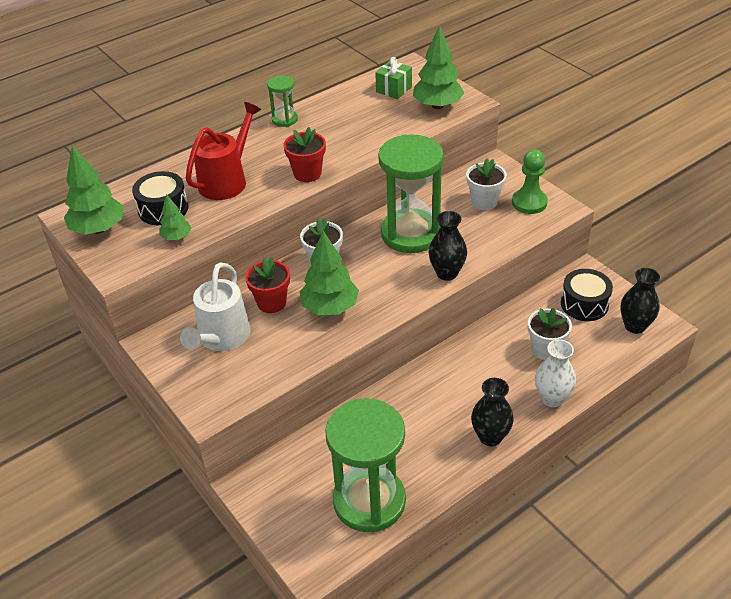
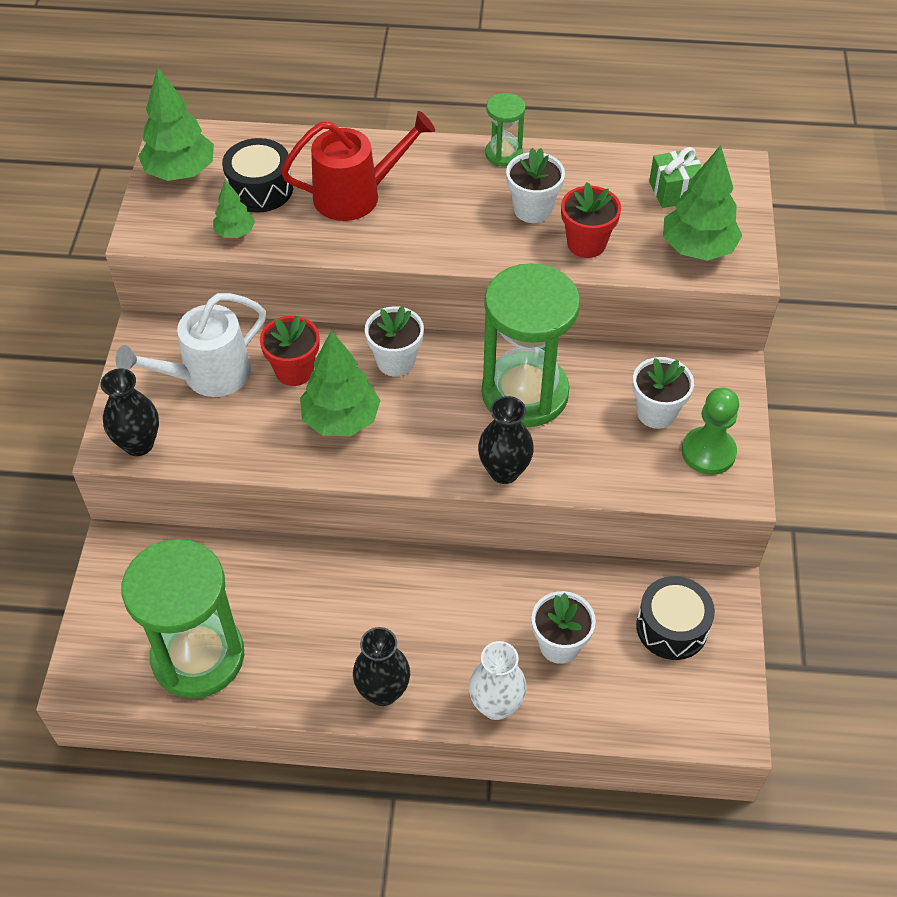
camera: 40 degrees right, 10 degrees up
red flower pot [284,127,326,182] -> red flower pot moved to [561,182,621,258]
black vase [620,268,660,334] -> black vase moved to [101,368,159,456]
none -> white flower pot [506,148,565,223]

